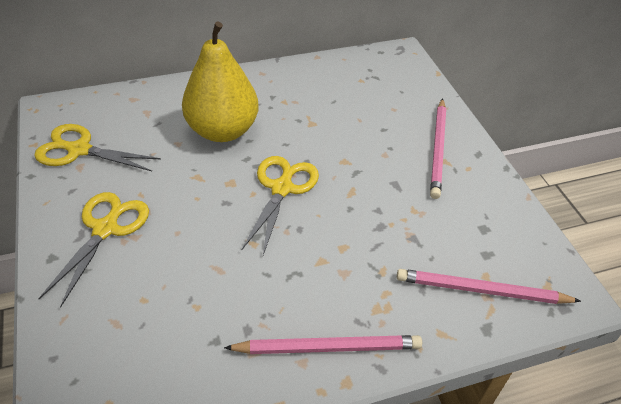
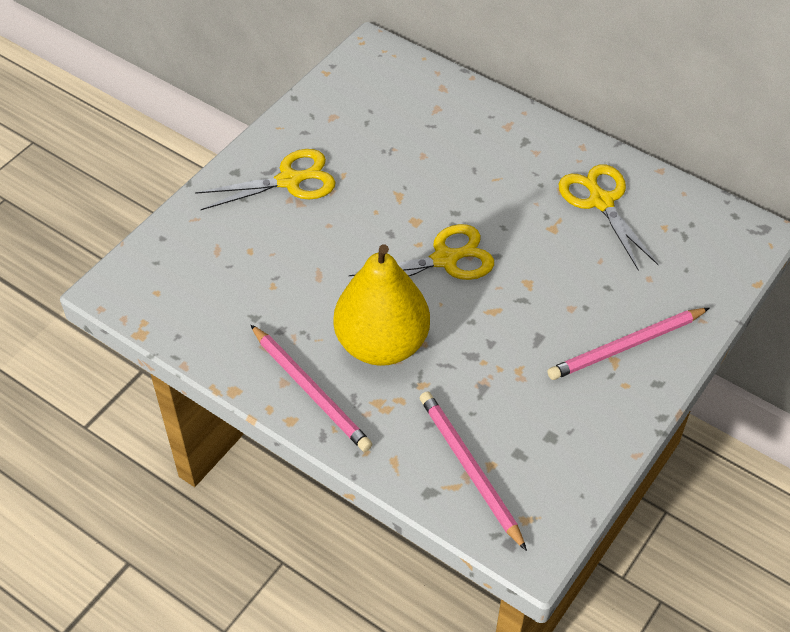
camera: 55 degrees right, 5 degrees up
yellow scissors [34,124,161,171] -> yellow scissors moved to [558,164,659,270]
yellow pear [182,21,259,142] -> yellow pear moved to [334,244,430,366]

